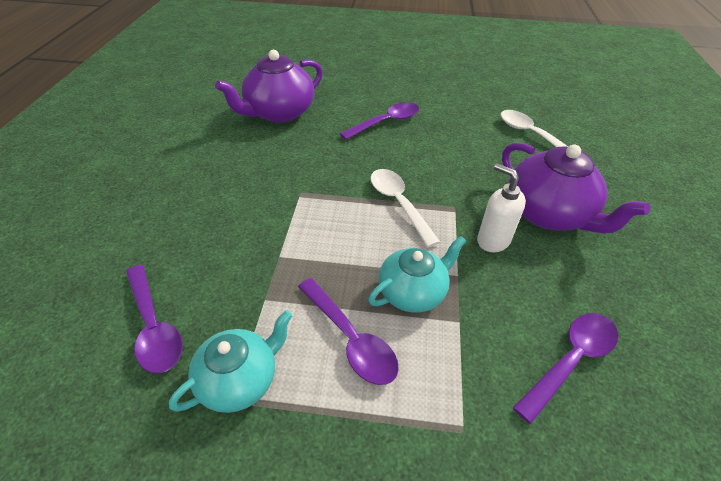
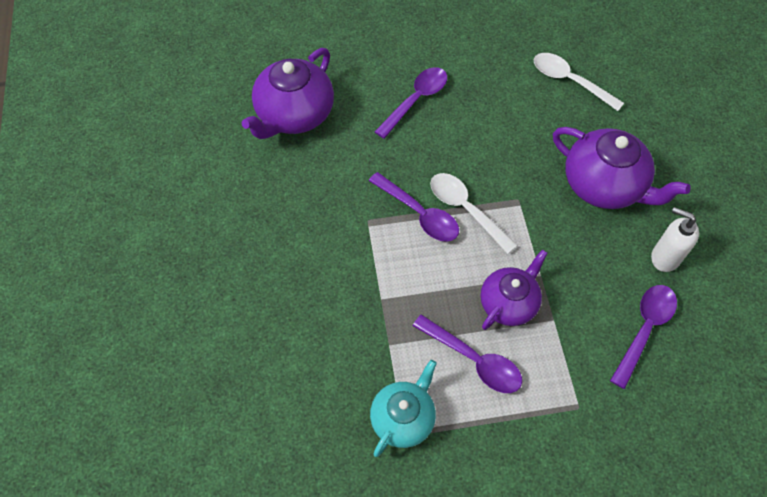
camera: 15 degrees left, 15 degrees up
purple spoon [126,265,183,374] -> purple spoon moved to [369,172,459,242]
turquoise teapot [368,236,466,313] -> purple teapot [481,250,548,330]
white soap dispenser [477,163,526,252] -> white soap dispenser moved to [651,207,699,272]

